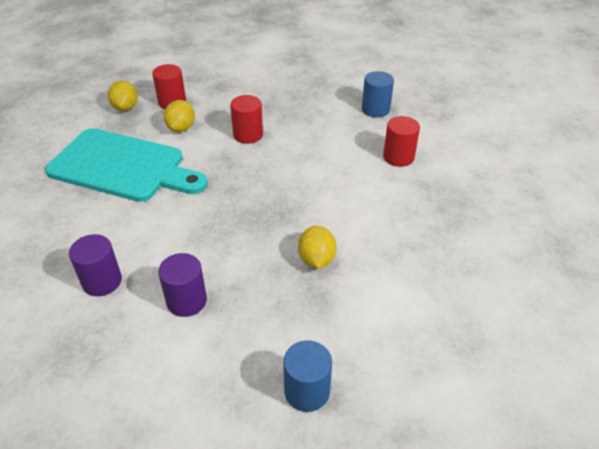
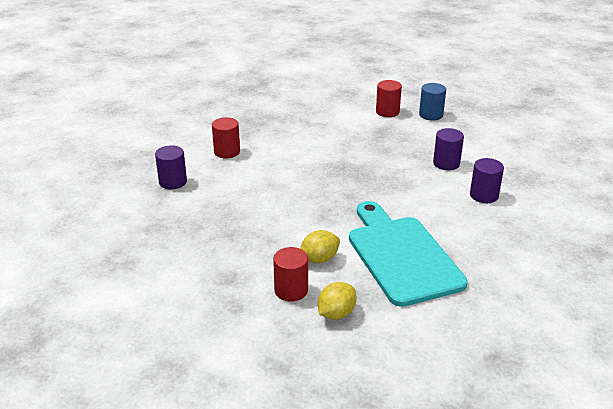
camera: 130 degrees left, 10 degrees down
red cylinder [230,95,263,144] -> red cylinder moved to [376,80,402,117]
yellow lemon [298,226,337,269] -> none
blue cylinder [362,71,394,117] -> purple cylinder [155,145,187,189]

